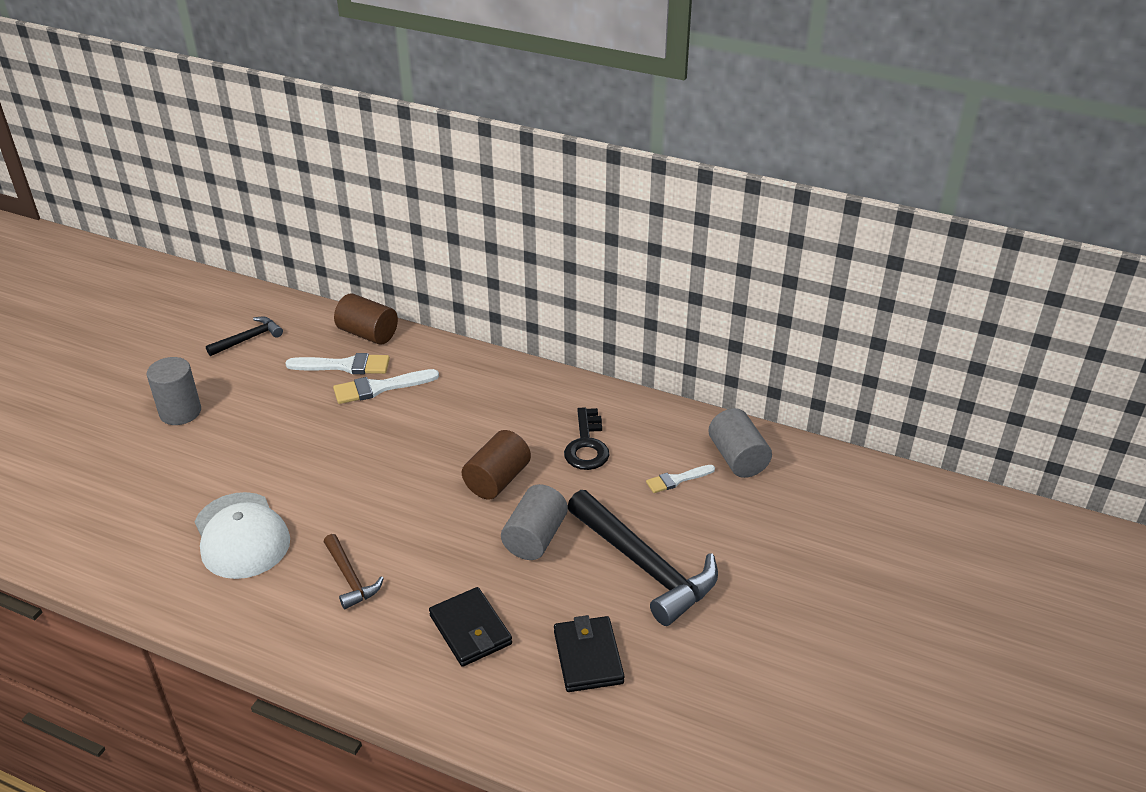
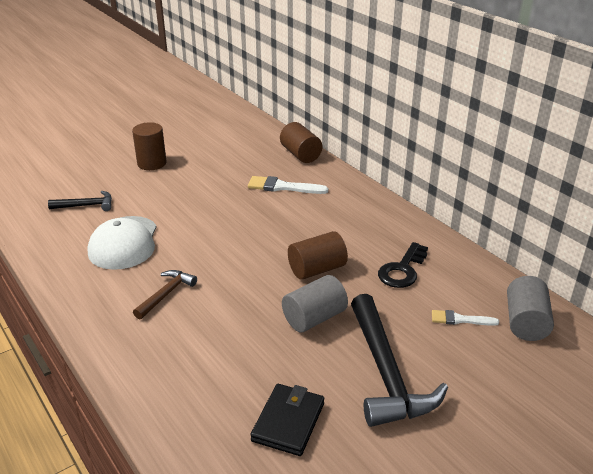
camera: 30 degrees right, 5 degrees down
grey cylinder [147,357,201,425] -> brown cylinder [132,122,166,170]
black hammer [206,317,283,356] -> black hammer moved to [48,191,112,211]
white brush [285,353,390,374] -> none
brown hammer [324,534,384,609] -> brown hammer turned 150 degrees counterclockwise [133,270,197,319]
black wallet [429,587,512,667] -> none

